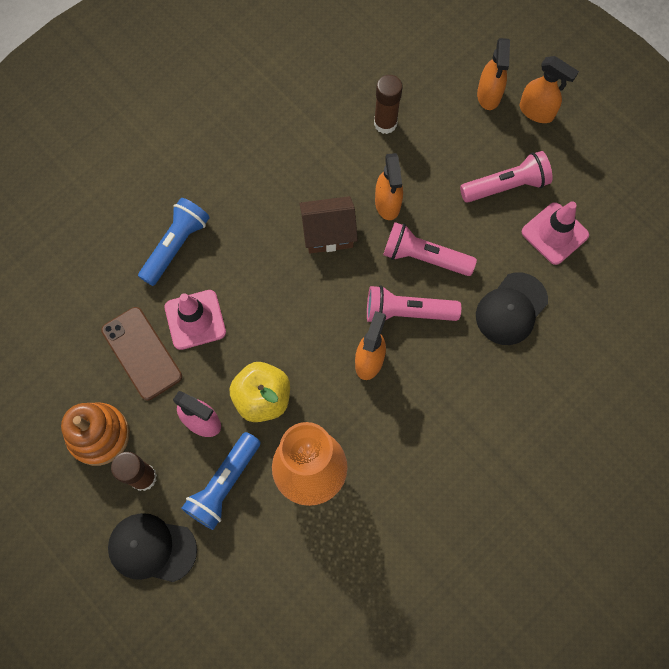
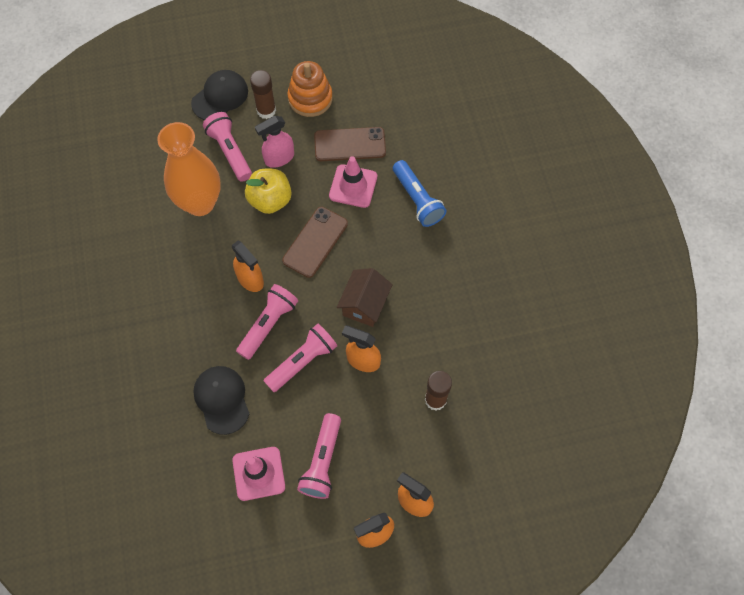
camera: 120 degrees right, 5 degrees down
blue flashlight [181,432,261,530] -> pink flashlight [203,112,252,182]
none -> brown phone [282,207,348,278]

